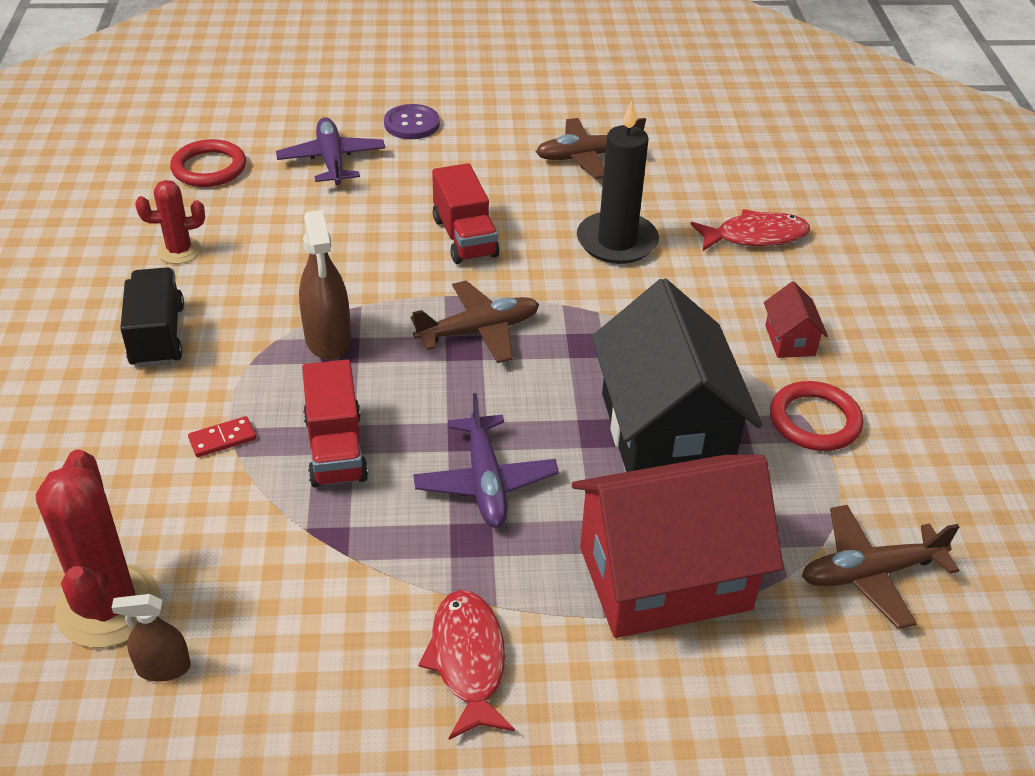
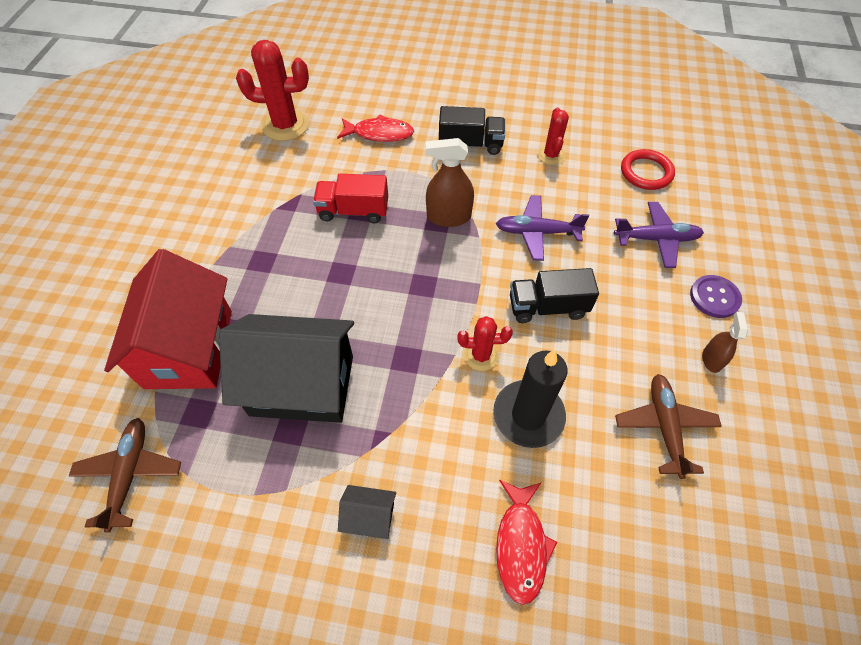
camera: 105 degrees right, 15 degrees up
brown spray bottle [112,594,191,682] -> brown spray bottle moved to [702,312,748,373]
red domino [188,416,256,457] -> none
brown plane [411,281,539,363] -> none
purple plane [413,393,559,528] -> purple plane moved to [496,195,589,261]
red fish [419,590,515,740] -> red fish moved to [337,115,414,142]
red truck [432,163,499,264] -> black truck [510,268,599,323]
red house [764,282,828,358] -> black house [338,485,396,539]
red ring [770,381,863,451] -> none
none -> red cactus [458,316,513,371]

